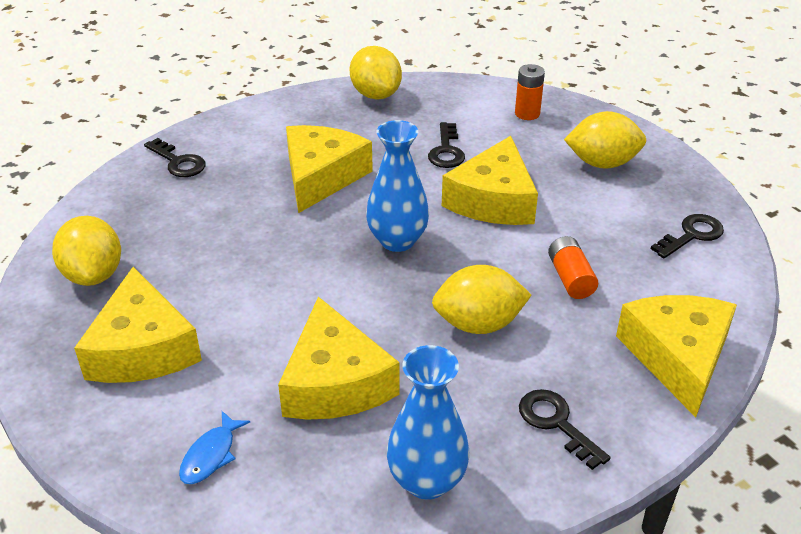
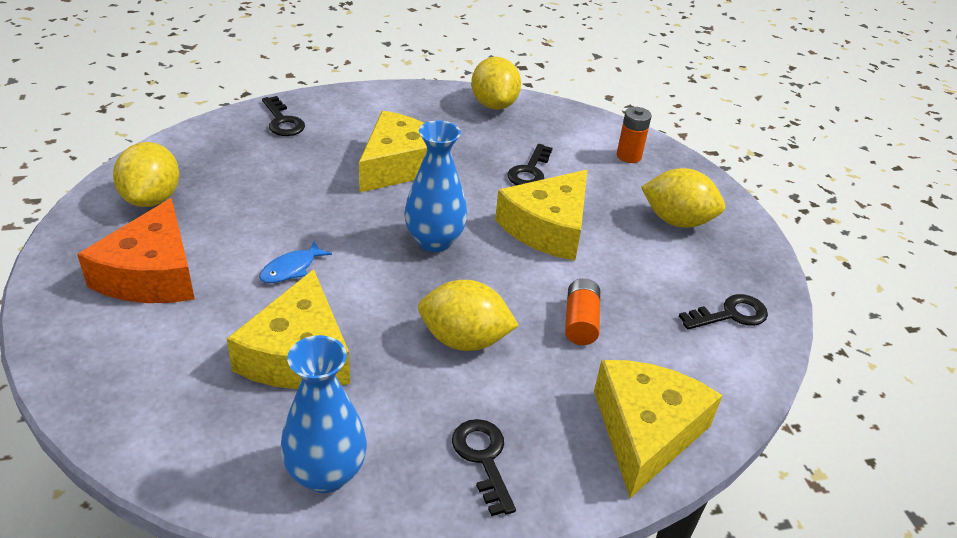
camera: 15 degrees right, 0 degrees up
yellow cheese [74,267,202,383] -> orange cheese [77,198,195,303]
blue fish [179,411,250,484] -> blue fish moved to [259,241,332,283]

